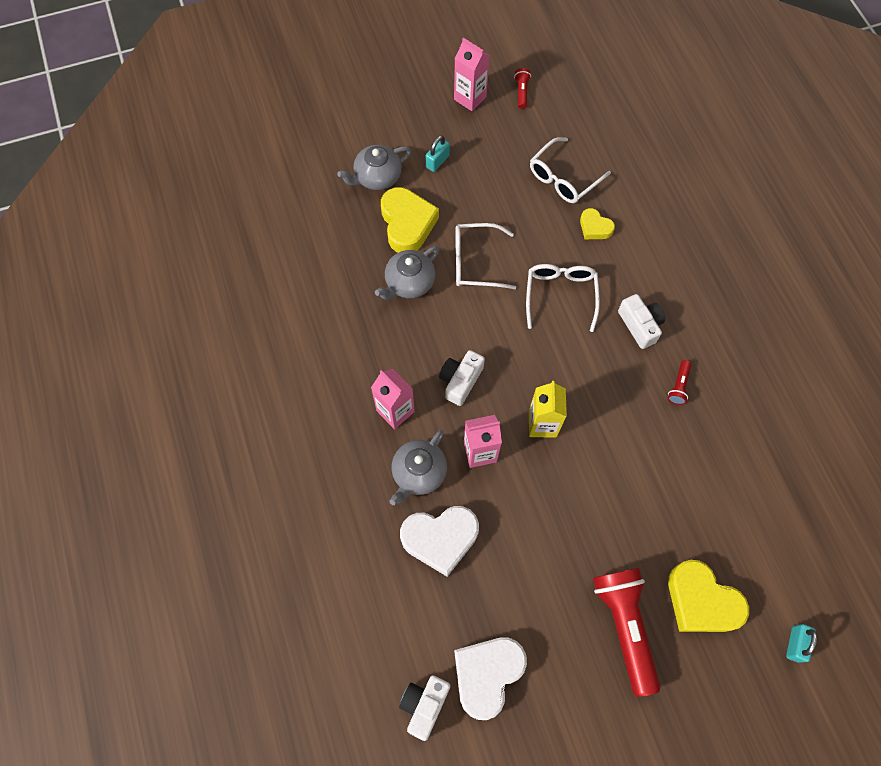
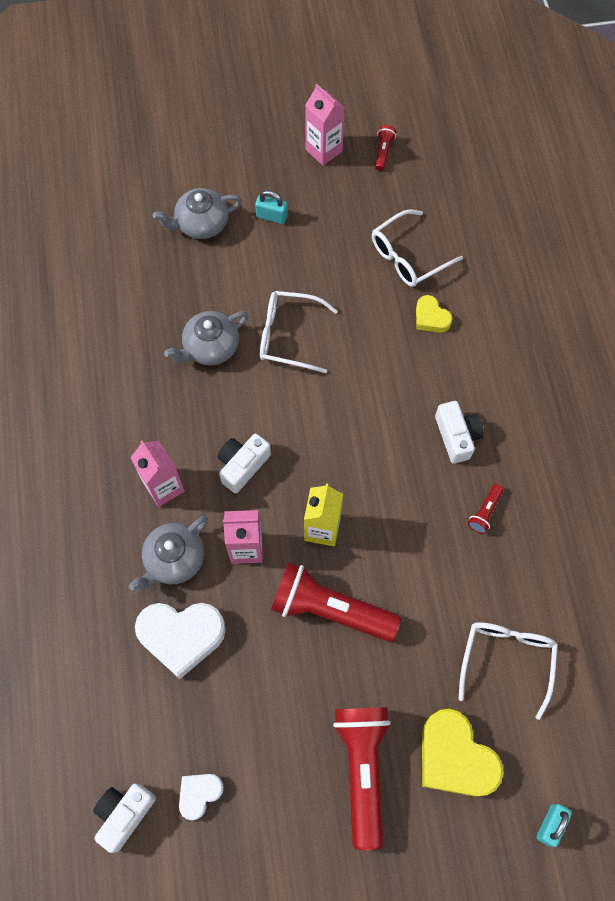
camera: 10 degrees right, 0 degrees up
yellow heart [381,187,439,253] -> none
turquoise padlock [426,135,450,172] -> turquoise padlock turned 60 degrees clockwise [255,190,288,224]
white heart [454,637,527,720] -> white heart [179,774,224,820], size x0.54
white glasses [526,264,600,332] -> white glasses moved to [459,622,558,720]
none -> red flashlight [271,562,401,642]

